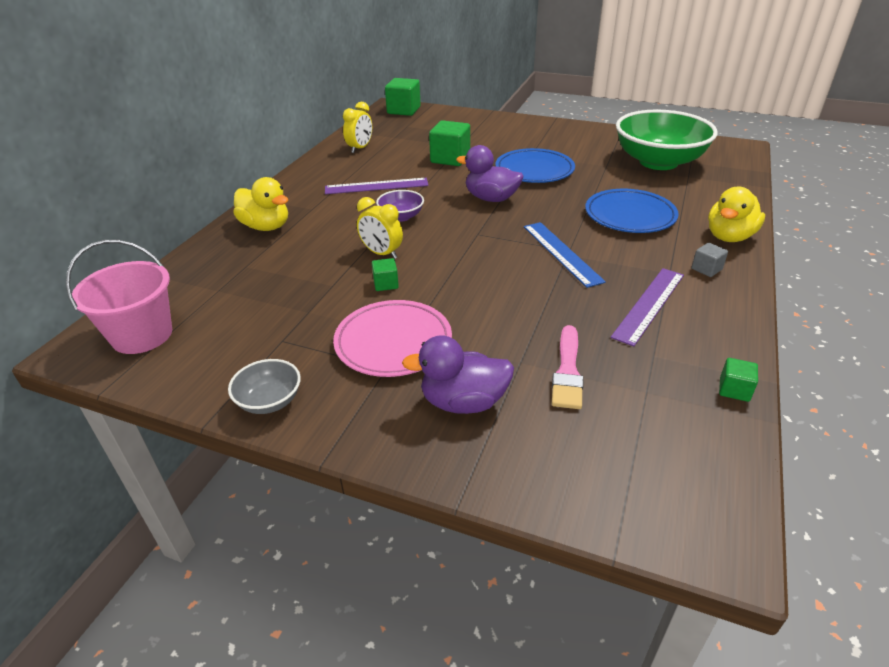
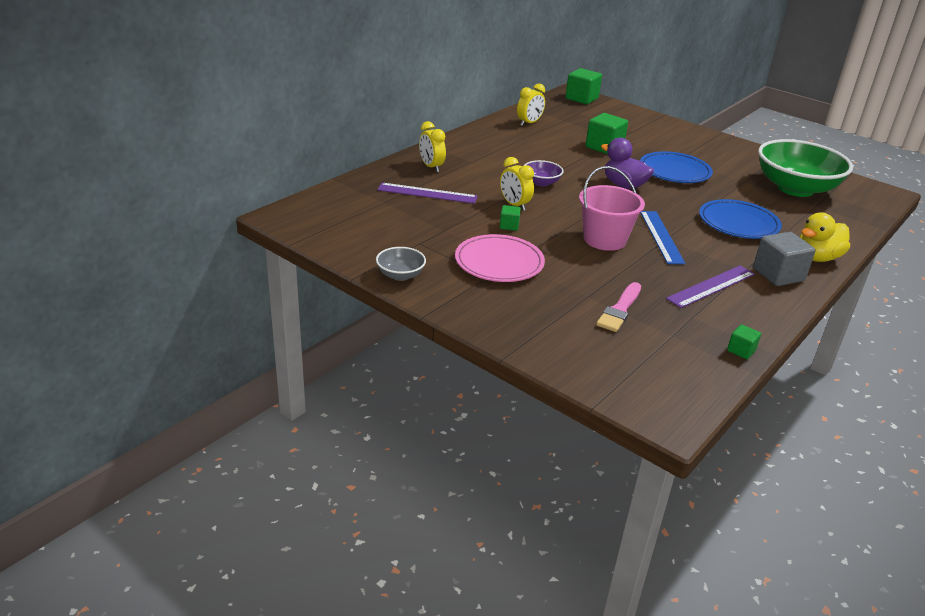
camera: 15 degrees right, 5 degrees down
pink bucket [66,240,172,354] -> pink bucket moved to [579,166,645,251]
yellow duck [233,177,288,231] -> yellow clock [419,121,446,172]
purple ruler [325,178,429,194] -> purple ruler moved to [377,183,478,204]
purple duck [402,335,514,414] -> none
grey cube [692,243,728,277] -> grey cube [753,232,816,286], size x1.94

